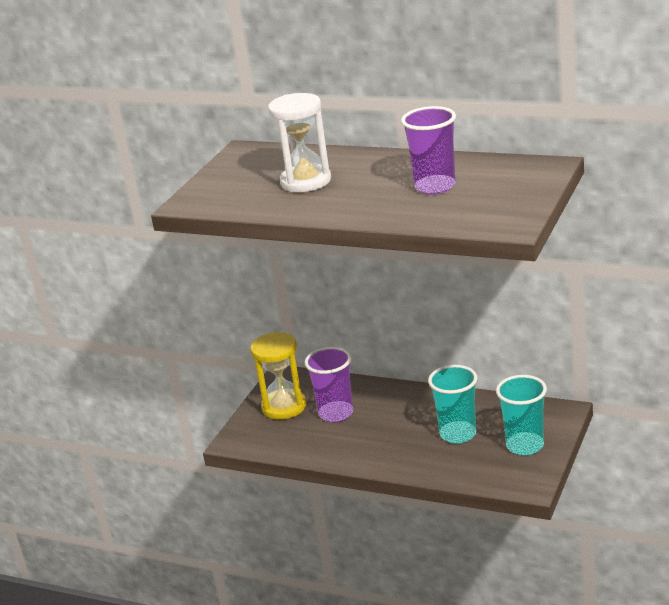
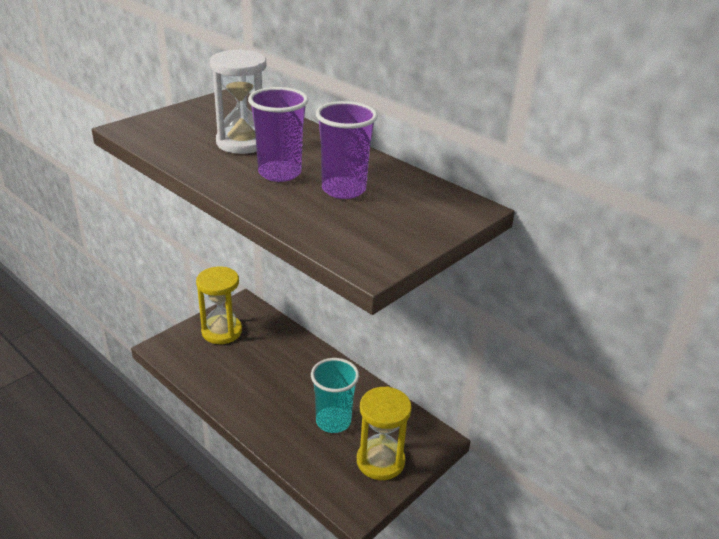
camera: 15 degrees right, 5 degrees up
purple cup [305,347,353,422] -> purple cup moved to [248,87,308,182]
turquoise cup [496,375,547,455] -> yellow hourglass [357,386,412,480]

